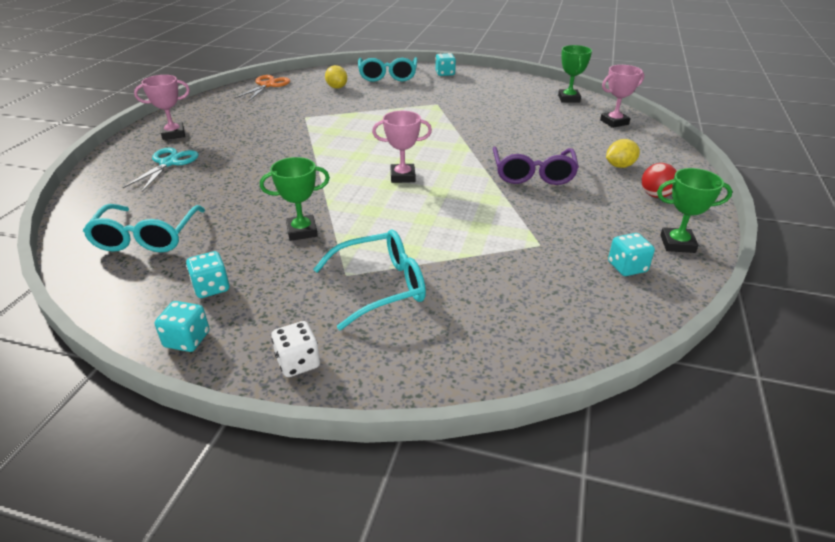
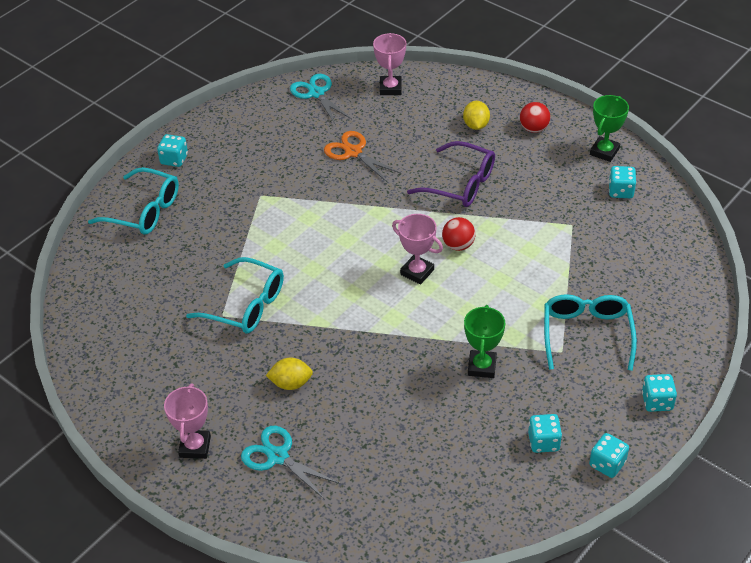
camera: 65 degrees left, 10 degrees up
turquoise glasses [83,204,205,252] -> turquoise glasses moved to [186,257,284,334]
orange scissors [234,75,290,102] -> orange scissors moved to [324,131,400,182]
white dice [271,321,320,377] -> turquoise dice [642,374,677,412]
yellow lemon [325,65,347,89] -> yellow lemon moved to [266,358,313,390]
pink trophy [372,111,432,183] -> pink trophy turned 75 degrees counterclockwise [392,214,443,285]
green trophy [558,45,592,103] -> turquoise scissors [290,74,352,125]
none -> red ball [442,217,475,251]

